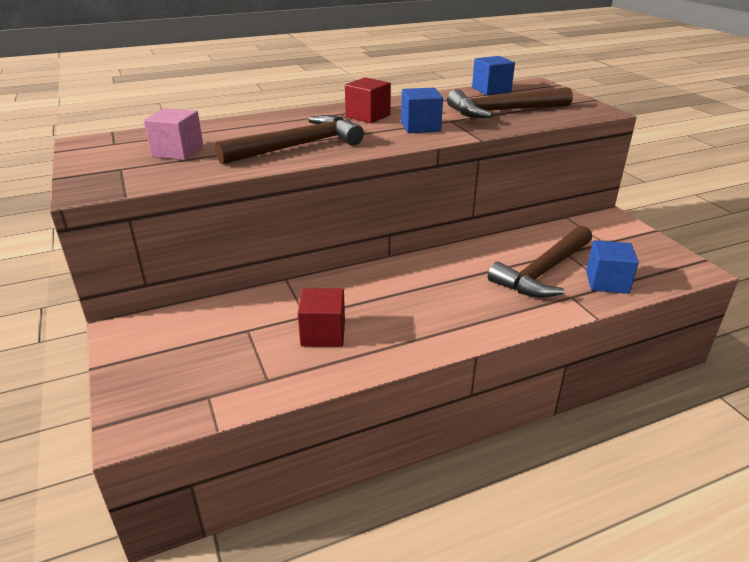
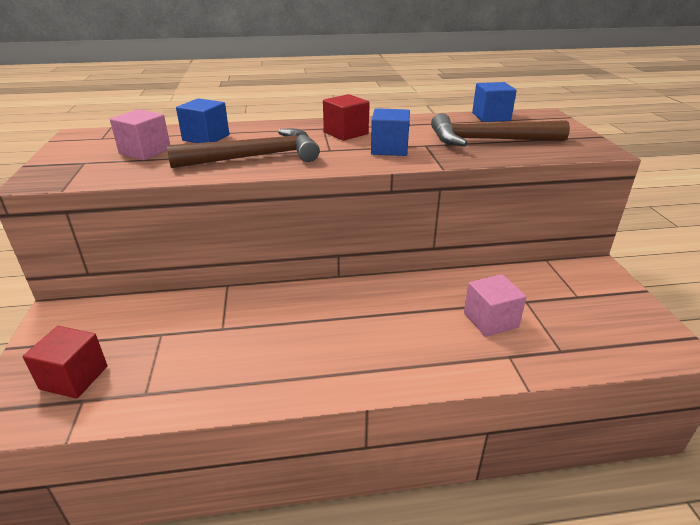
camera: 15 degrees right, 0 degrees up
red cube [298,288,345,347] -> red cube moved to [22,326,108,399]
brown hammer [488,225,592,298] -> pink cube [464,274,527,337]
blue cube [586,240,639,294] -> blue cube moved to [176,98,229,143]

